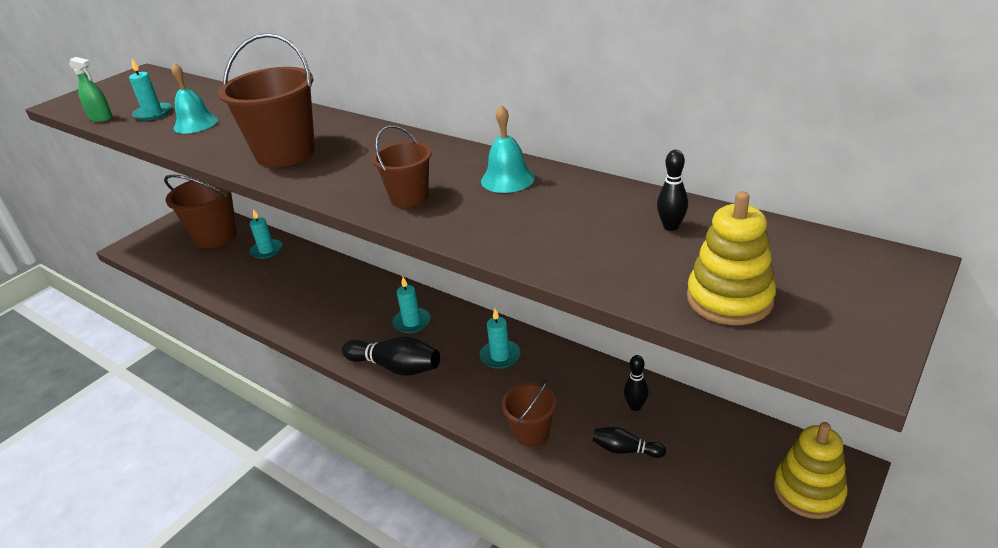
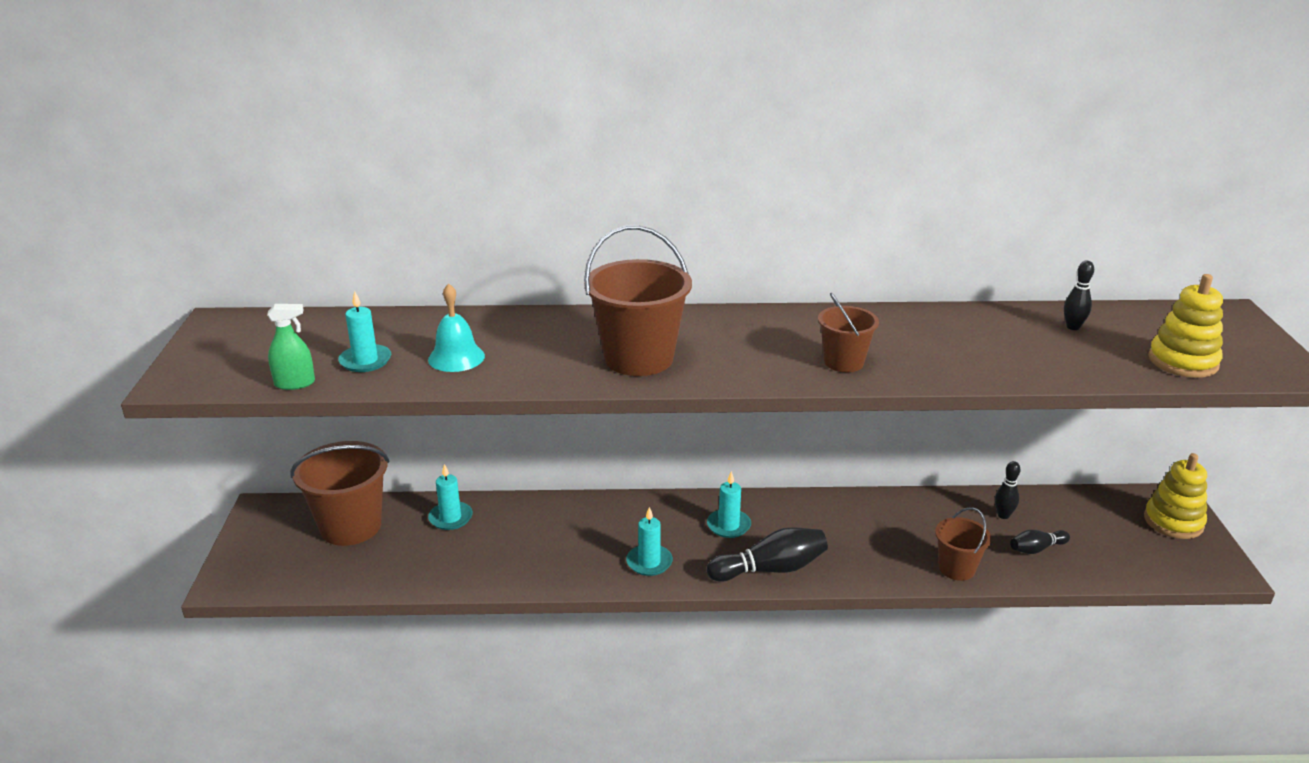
camera: 40 degrees left, 5 degrees down
turquoise candle [480,309,521,369] -> turquoise candle moved to [626,507,673,576]
turquoise bell [481,105,535,193] -> none

